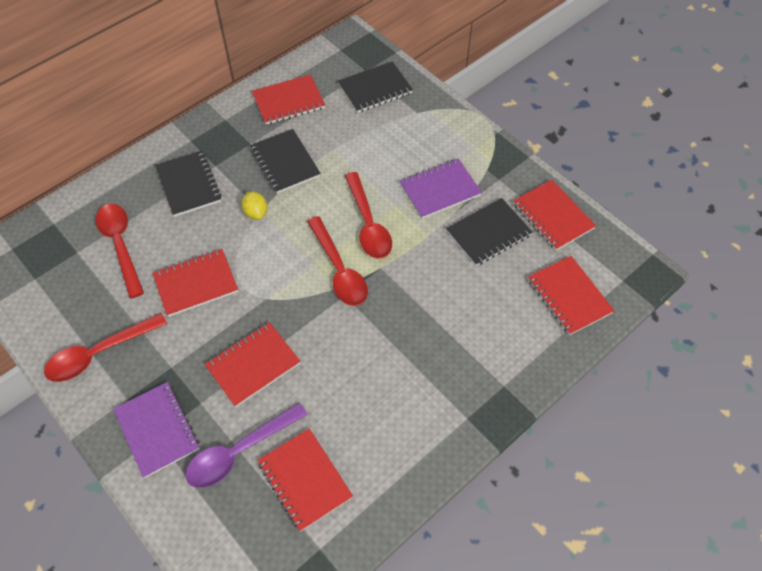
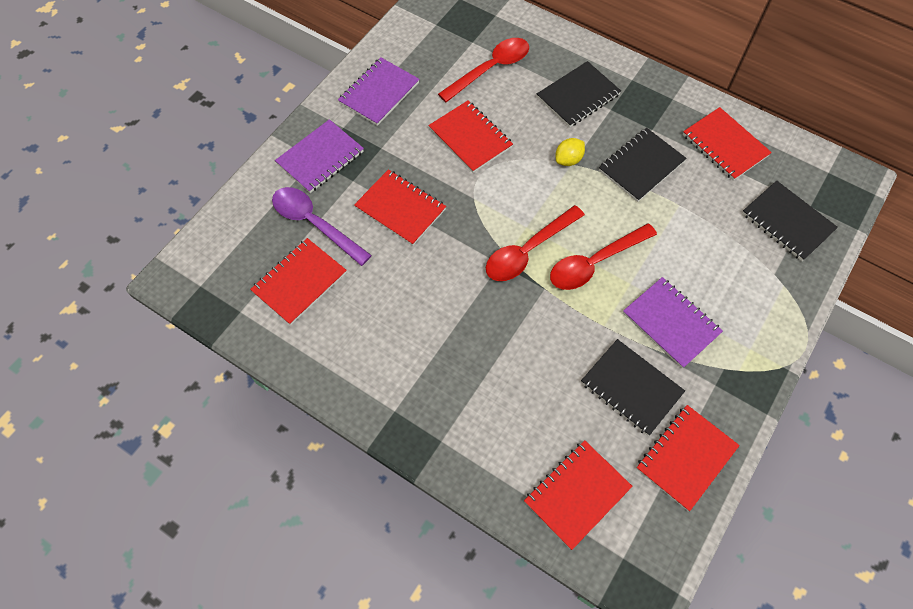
camera: 75 degrees right, 5 degrees up
red spoon [44,313,167,382] -> purple notebook [338,57,420,126]

